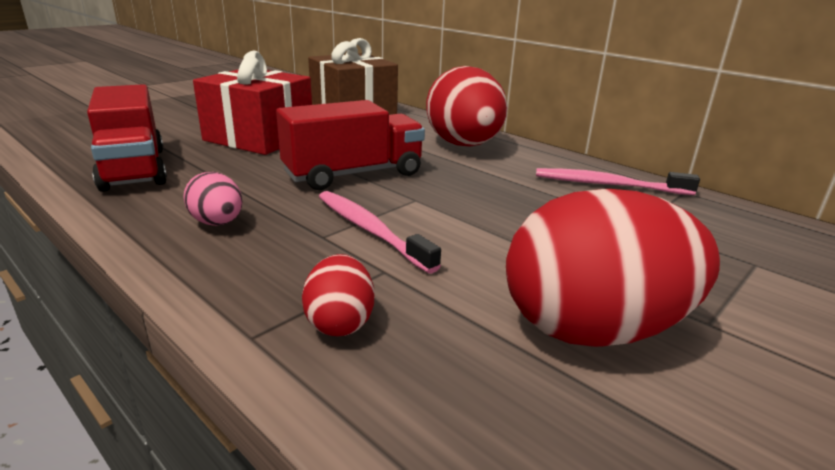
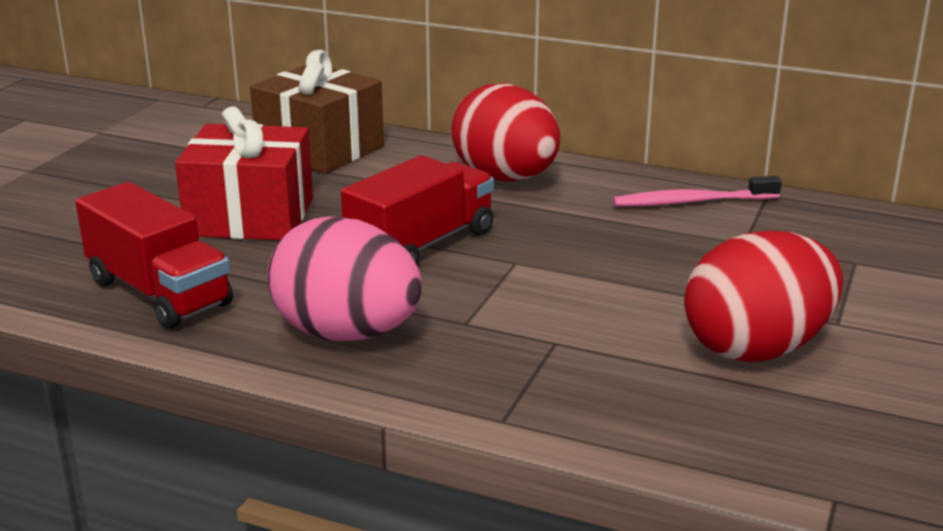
camera: 20 degrees left, 0 degrees up
pink egg [183,172,242,226] -> pink egg [267,216,422,341], size x2.12
red egg [302,254,374,336] -> none
pink toothbrush [319,191,441,274] -> none

